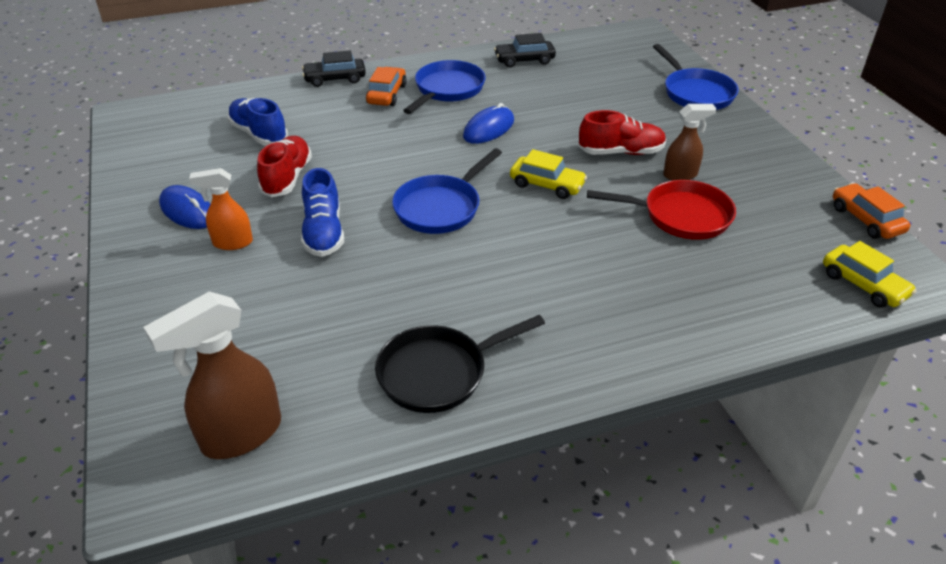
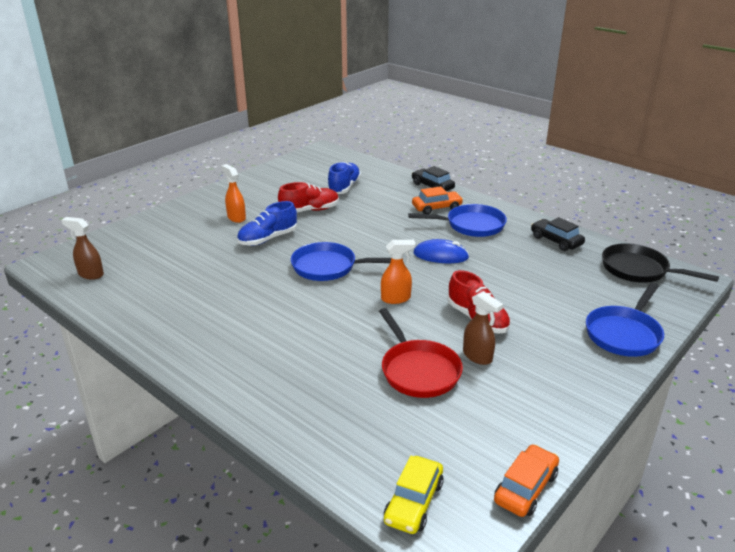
camera: 60 degrees right, 10 degrees down
brown spray bottle [143,292,281,459] -> brown spray bottle [61,217,104,280], size x0.60
blue mouse [159,185,210,229] -> none
black pan [375,315,545,413] -> black pan moved to [602,243,719,283]
yellow car [510,149,587,199] -> orange spray bottle [381,240,416,304]

